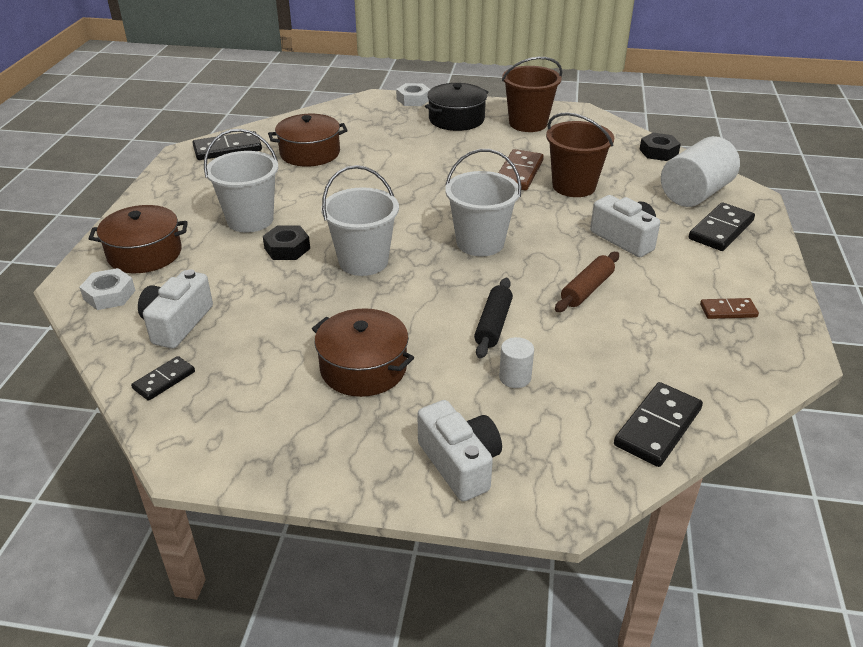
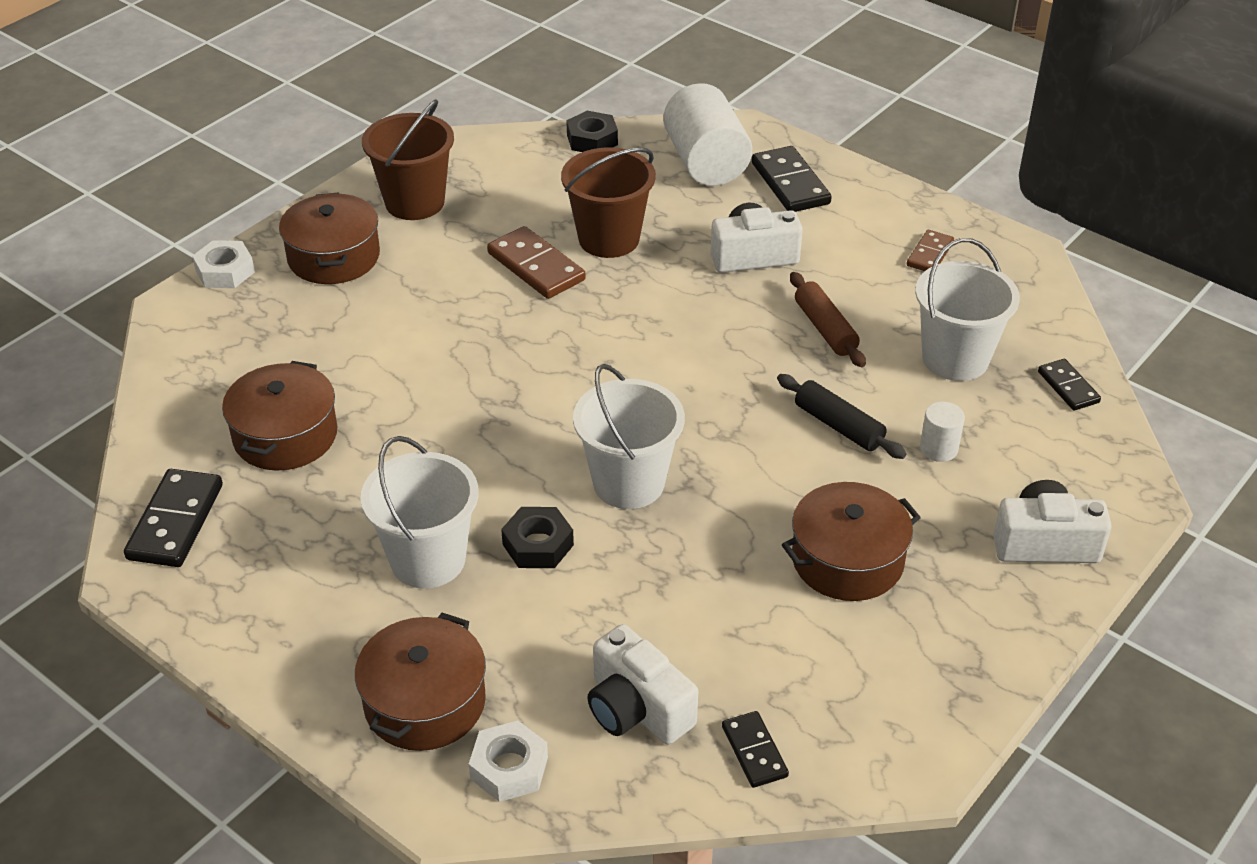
camera: 60 degrees left, 5 degrees up
black pot [425,83,488,131] -> brown pot [279,192,380,284]
white bucket [445,149,522,256] -> white bucket moved to [915,238,1020,381]
black domino [614,382,703,467] -> black domino [1038,359,1101,411], size x0.60

